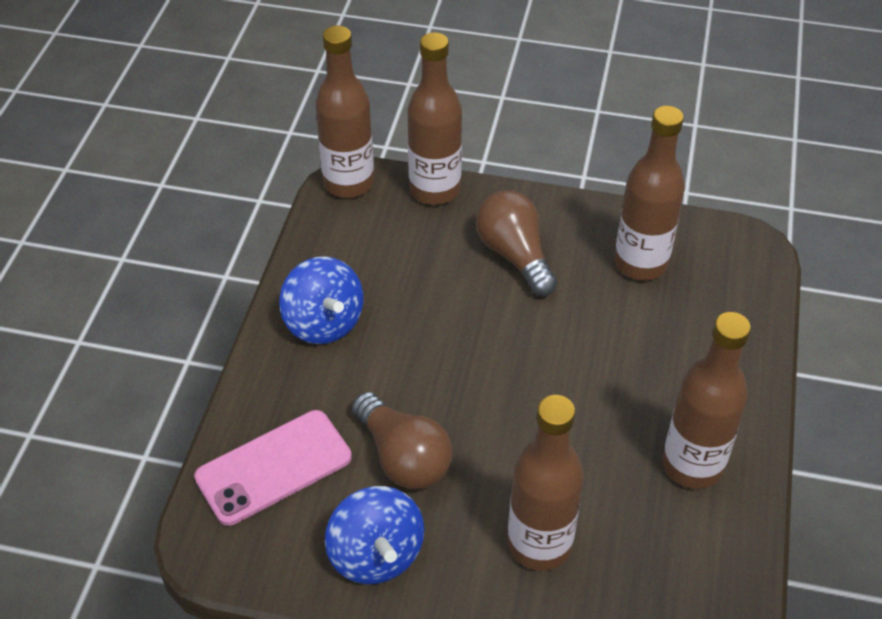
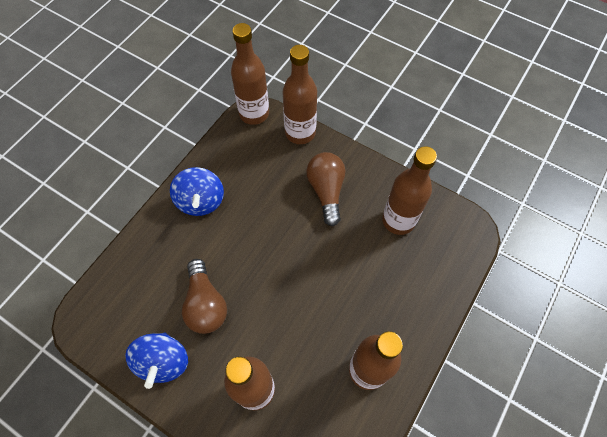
camera: 20 degrees right, 15 degrees up
pink phone [194,410,352,526] -> none

